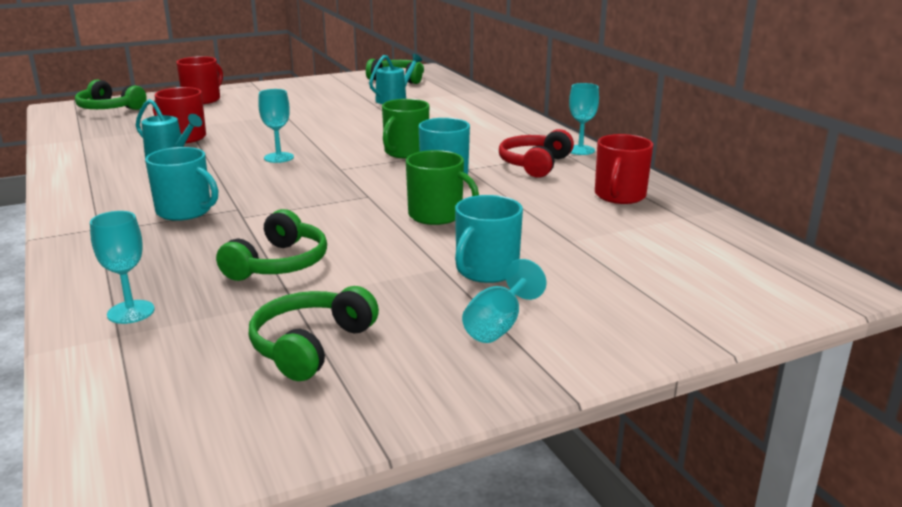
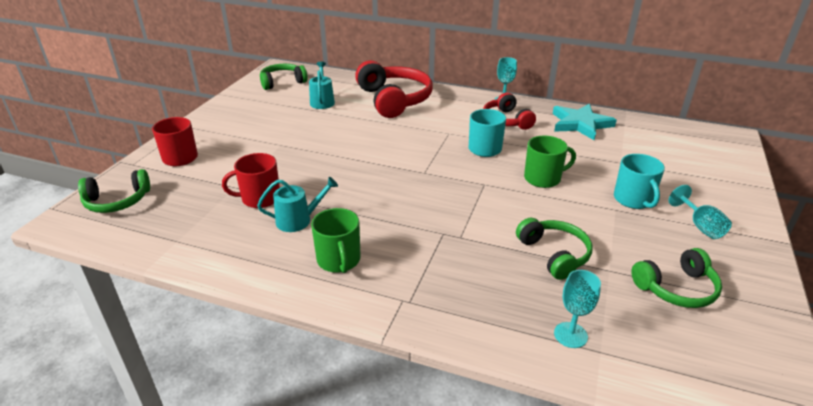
camera: 45 degrees left, 10 degrees up
turquoise mug [145,147,218,221] -> none
green headphones [249,286,379,381] -> green headphones turned 90 degrees counterclockwise [631,248,722,308]
turquoise goblet [258,89,294,163] -> none
green mug [382,99,429,159] -> green mug moved to [311,208,361,273]
red mug [595,134,653,204] -> turquoise star [553,104,617,140]
none -> red headphones [355,61,433,118]

